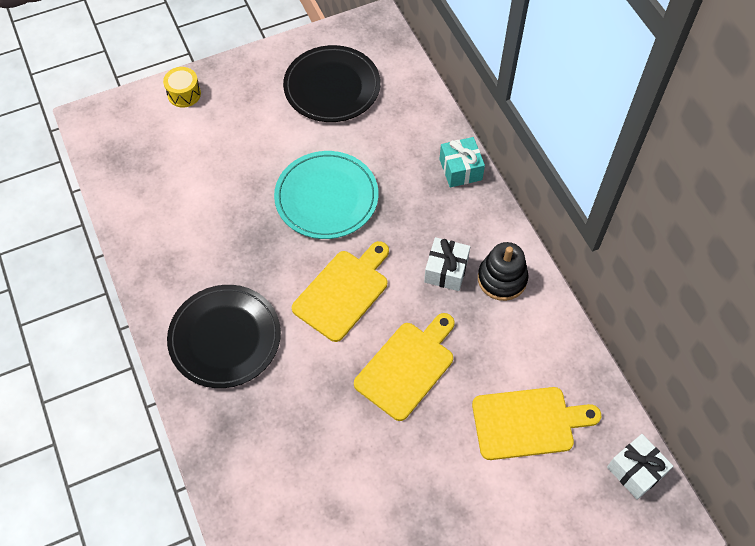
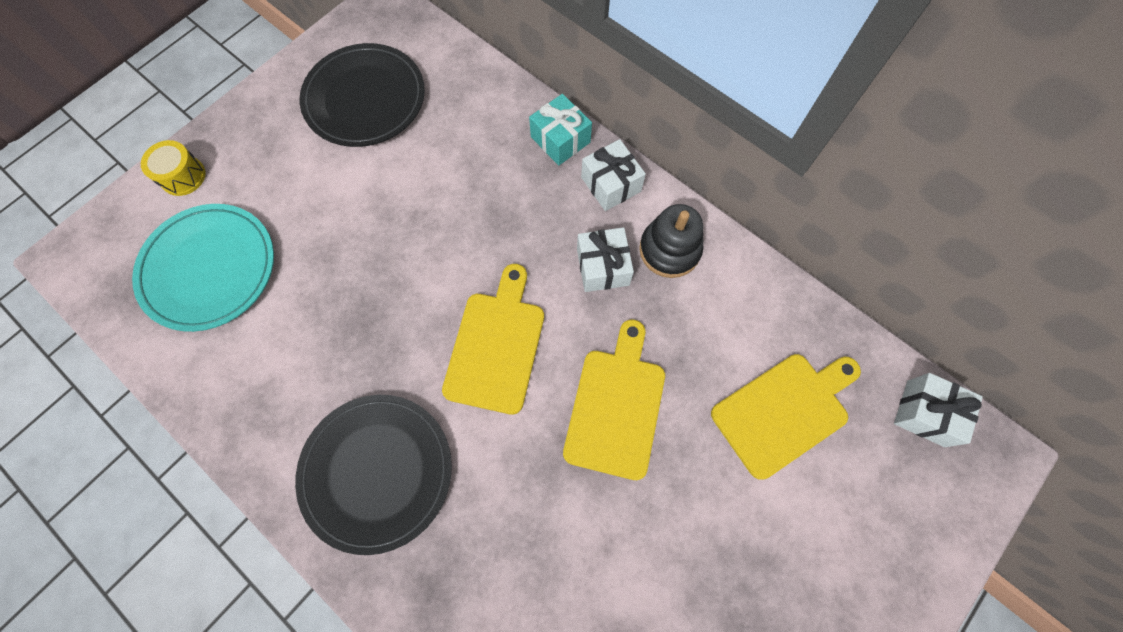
camera: 25 degrees left, 10 degrees up
turquoise plate [274,151,378,239] -> turquoise plate moved to [132,204,274,332]
none -> white gift [581,139,646,211]

